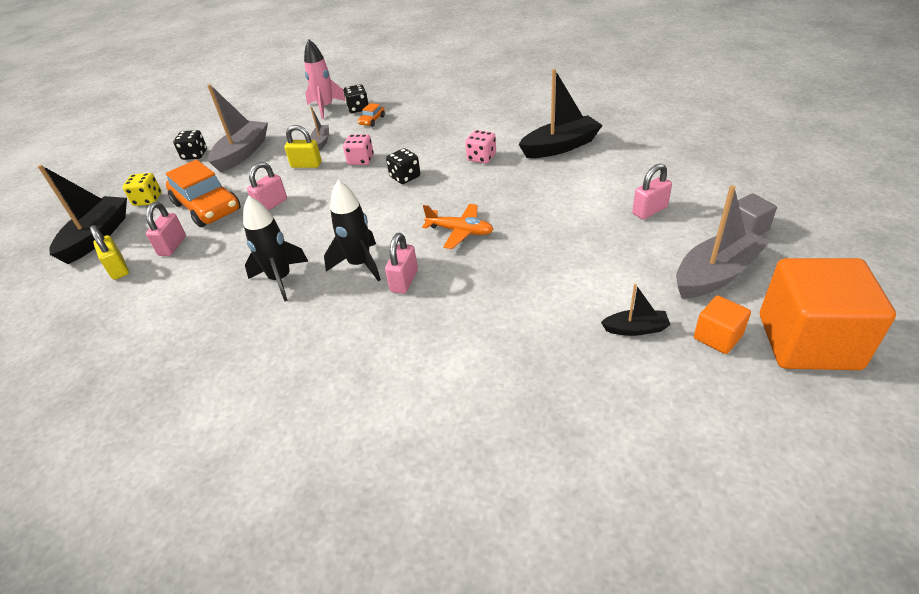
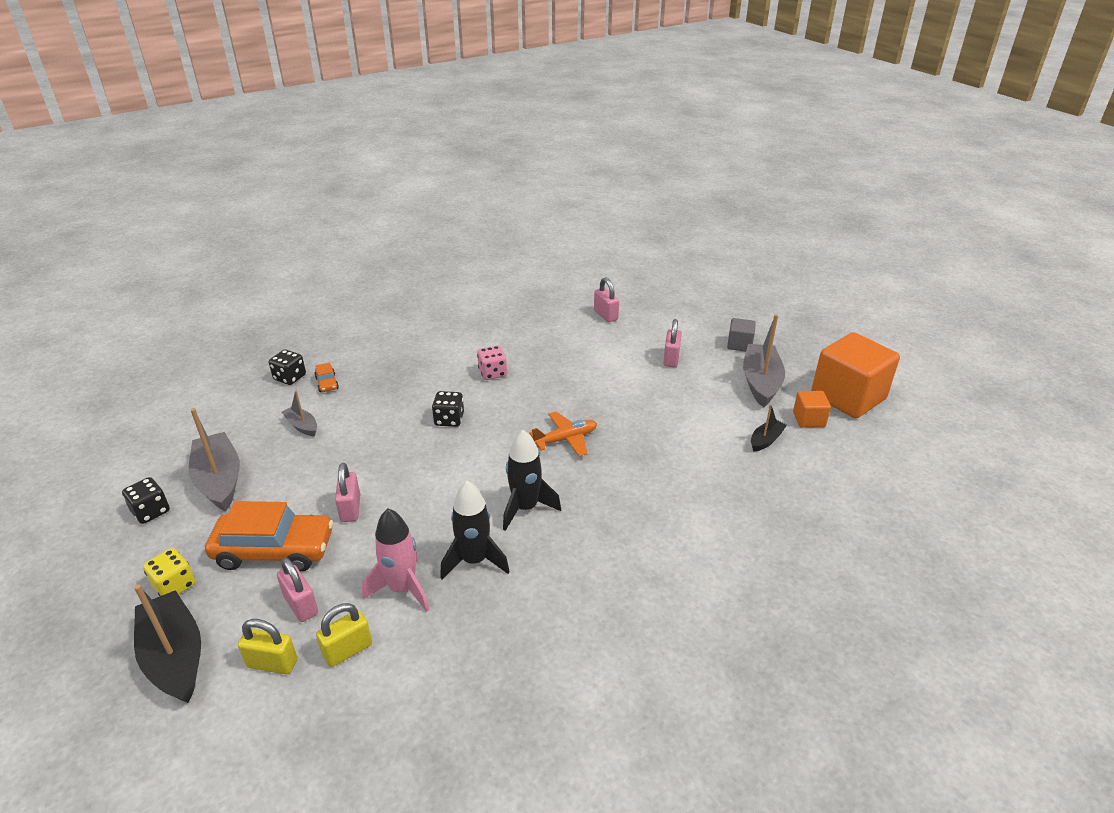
camera: 50 degrees left, 5 degrees down
yellow padlock [284,125,322,168] -> yellow padlock moved to [316,603,372,667]
pink rocket [304,39,346,119] -> pink rocket moved to [362,508,429,612]
pink dice [343,134,374,165] -> none
pink padlock [385,233,418,294] -> pink padlock moved to [594,277,619,322]
black boat [519,69,603,158] -> none

